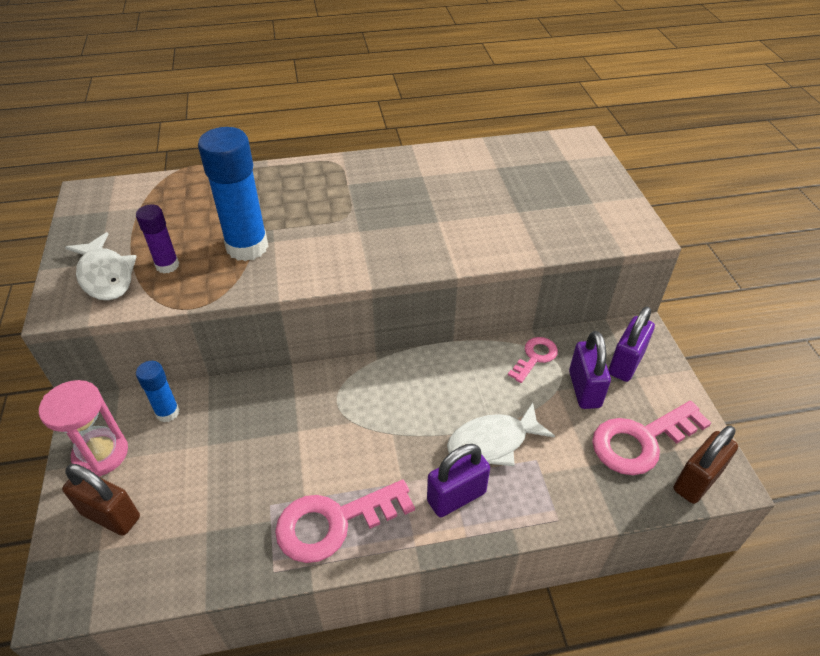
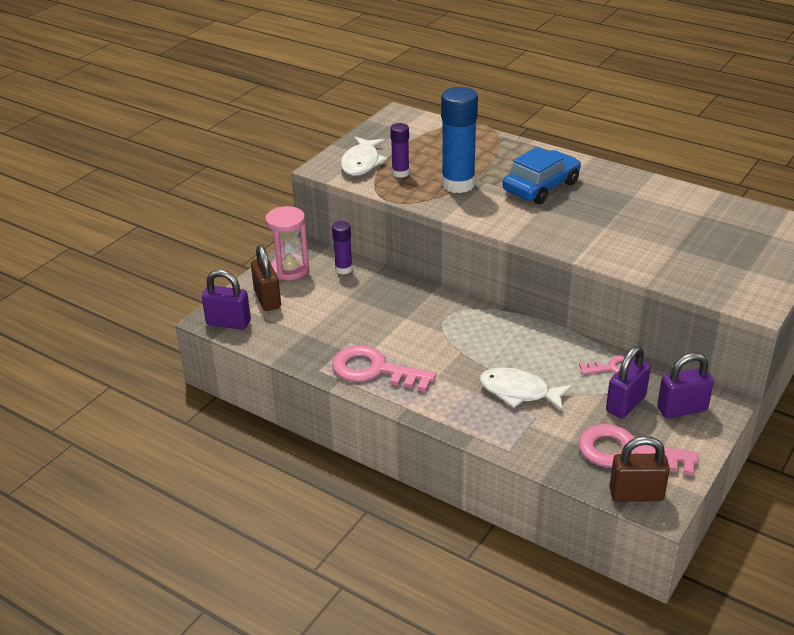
camera: 45 degrees right, 10 degrees down
blue glue stick [136,361,180,422] -> purple glue stick [332,221,353,274]
purple padlock [427,444,490,517] -> purple padlock moved to [202,270,251,330]
none -> blue car [503,147,581,204]

